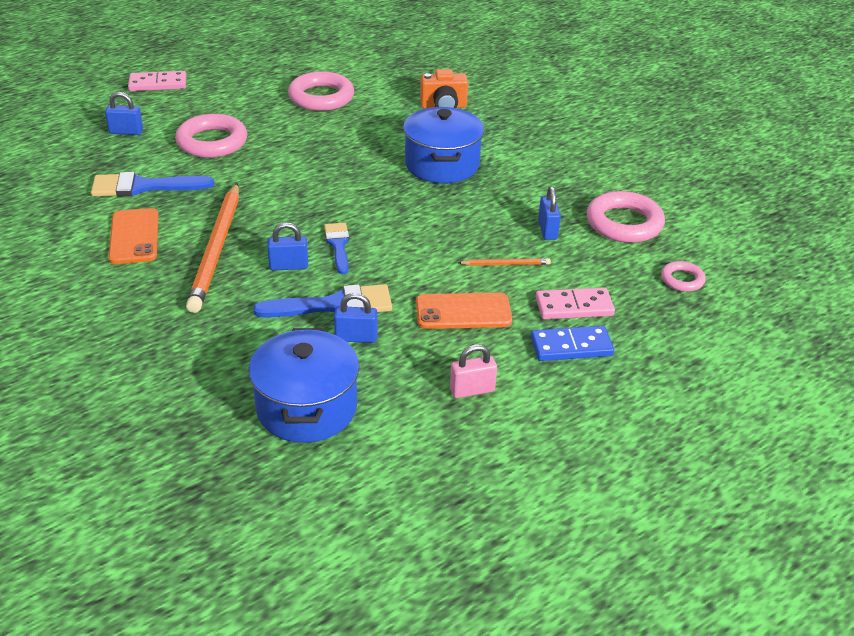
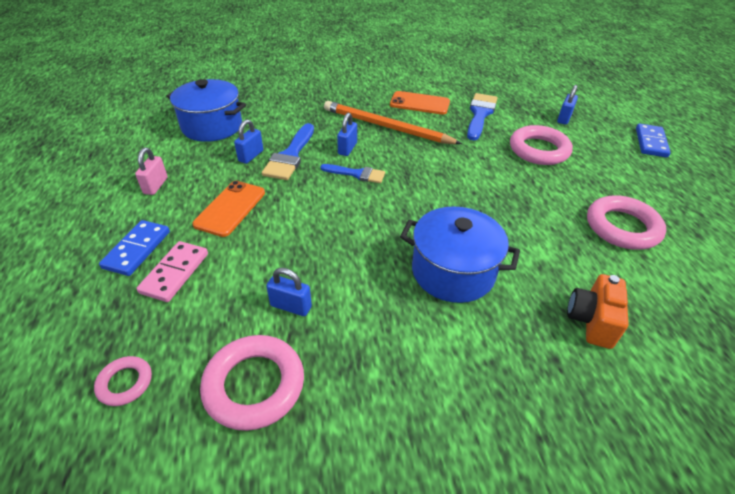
camera: 115 degrees right, 5 degrees up
pink domino [128,71,187,91] -> blue domino [636,124,671,157]
orange pencil [458,258,551,266] -> none

